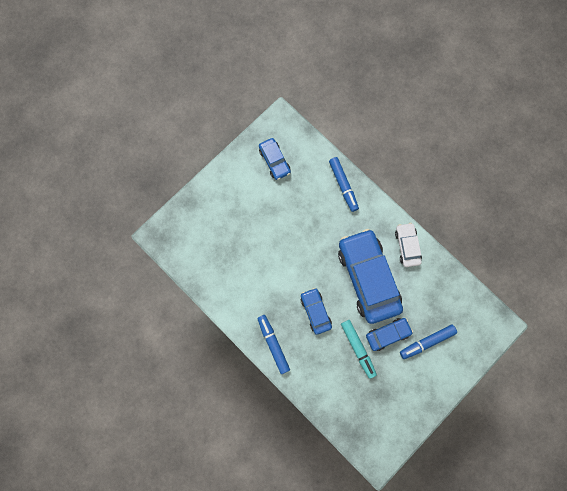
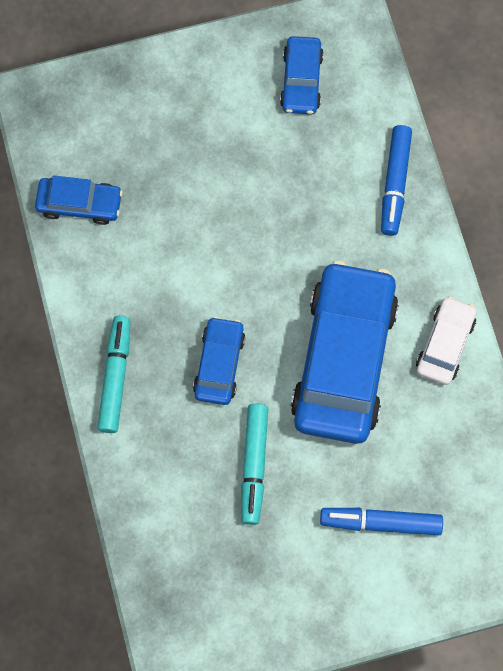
camera: 30 degrees right, 5 degrees down
blue marker [257,315,290,374] -> turquoise marker [97,316,130,433]
blue car [366,318,413,351] -> blue car moved to [35,175,123,225]

